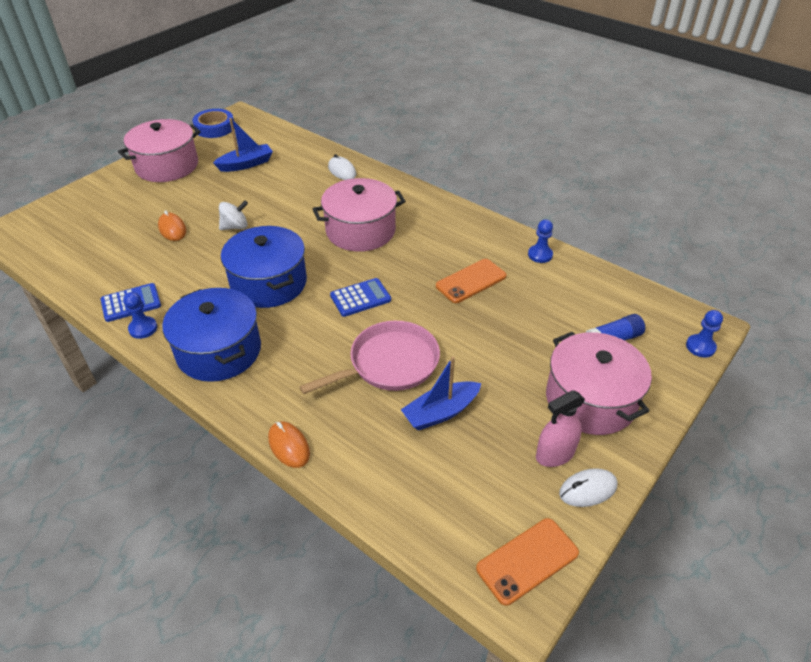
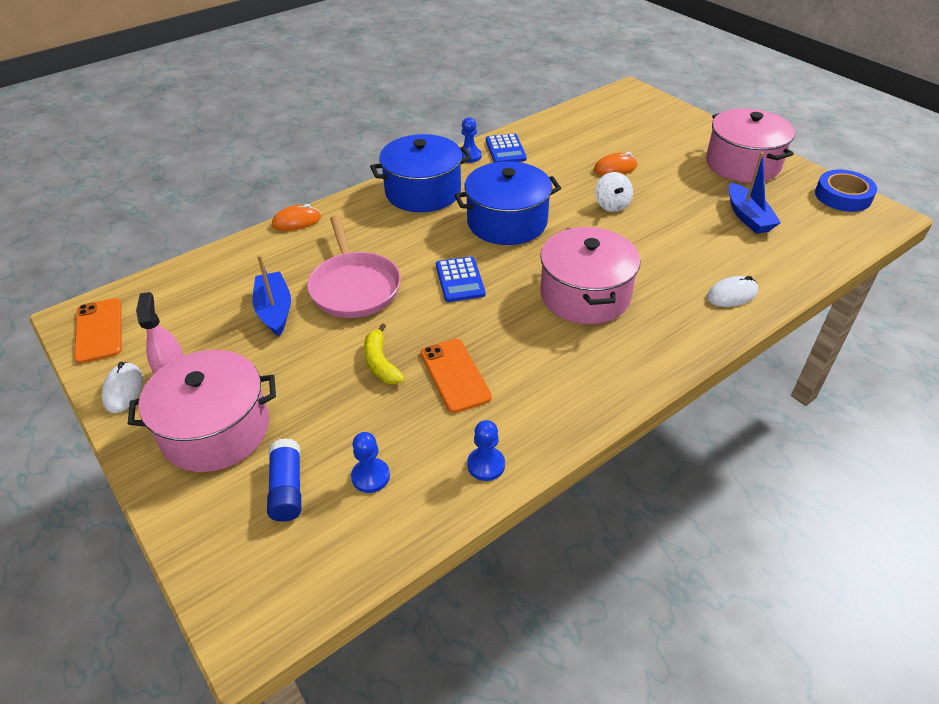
camera: 105 degrees right, 0 degrees up
blue pawn [686,310,723,357] -> blue pawn moved to [351,432,390,493]
none -> yellow banana [364,324,405,384]

